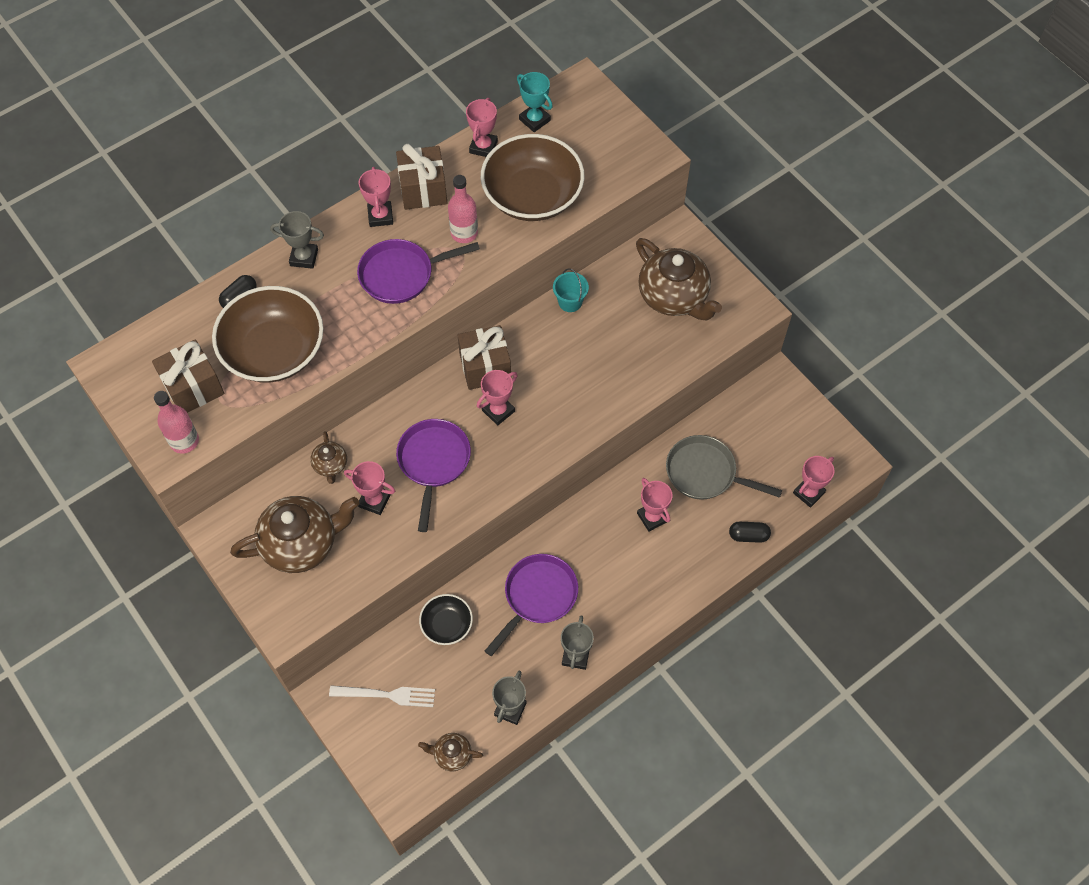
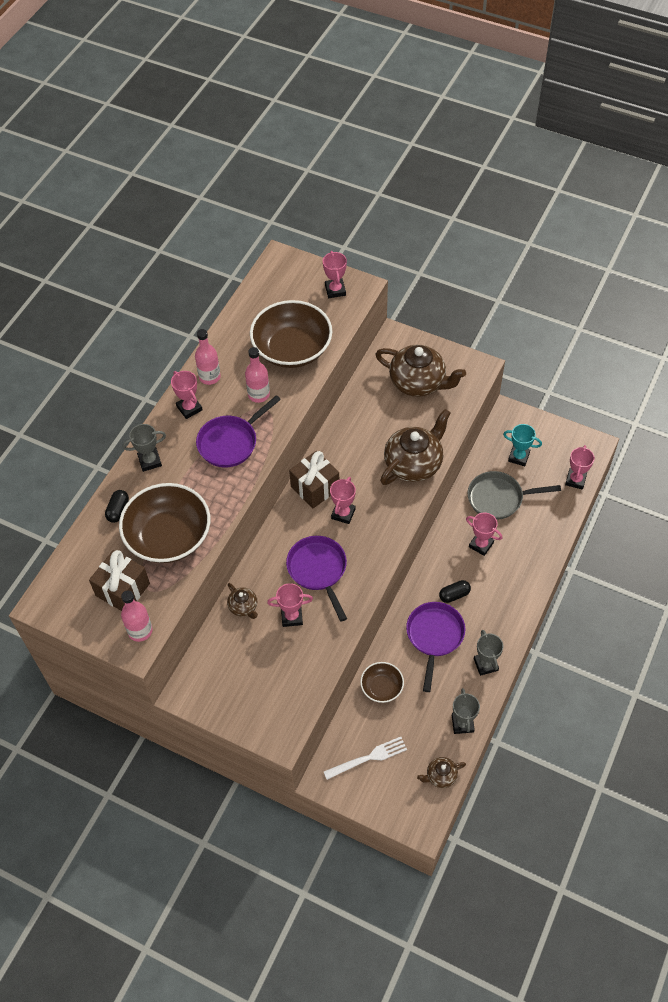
camera: 25 degrees left, 5 degrees down
brown teapot [230,496,359,573] -> brown teapot moved to [380,409,451,485]
brown gift [396,144,447,210] -> pink bottle [195,329,221,385]
black bowl [419,594,473,645] -> brown bowl [360,662,404,703]
pink trophy [466,98,498,157] -> pink trophy moved to [323,251,347,298]
turquoise trophy [517,72,553,132] -> turquoise trophy moved to [503,424,542,466]
turquoise bucket [553,268,589,312] -> none
black capsule [729,522,771,543] -> black capsule moved to [439,580,471,603]

